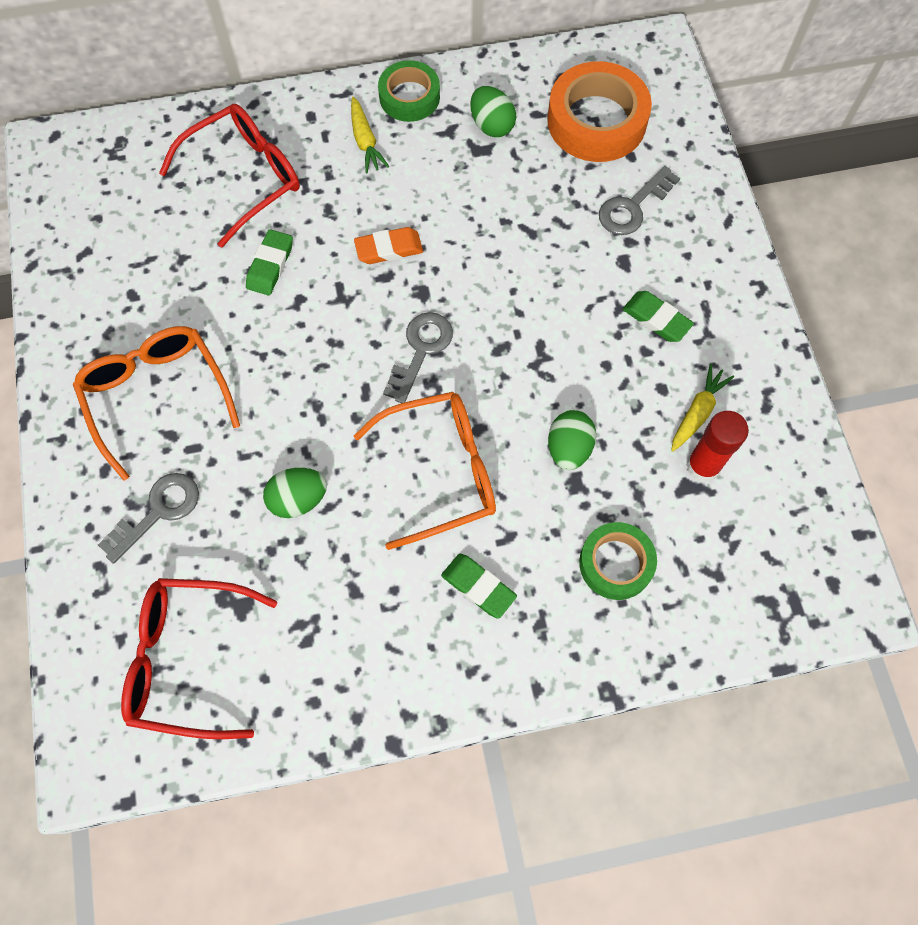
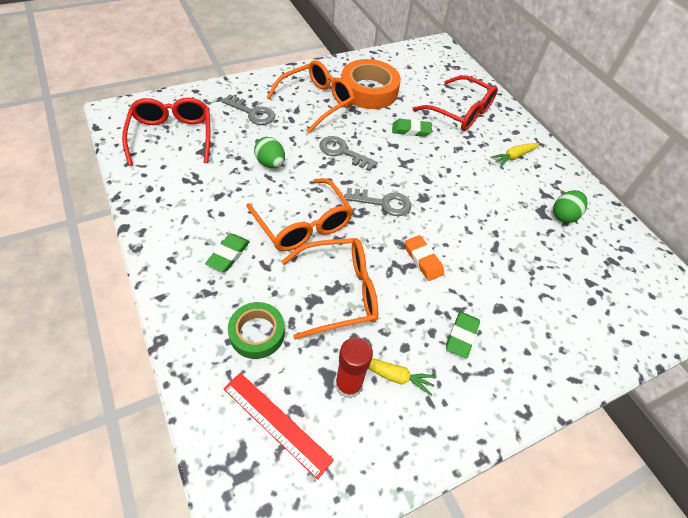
camera: 70 degrees right, 15 degrees down
orange eraser [354,227,423,264] -> orange eraser moved to [405,235,444,281]
green tape [378,60,440,122] -> none
orange tape [547,61,652,162] -> orange tape moved to [341,59,401,109]
green egg [548,410,596,470] -> orange glasses [281,238,378,340]
grey key [599,166,680,235] -> grey key moved to [319,136,378,171]
none -> red ruler [223,373,334,480]

